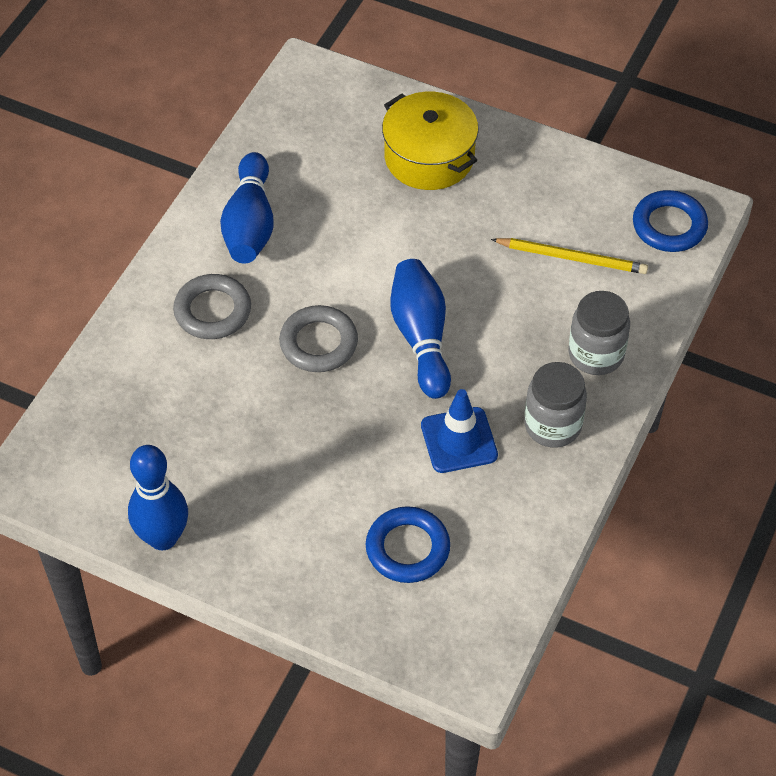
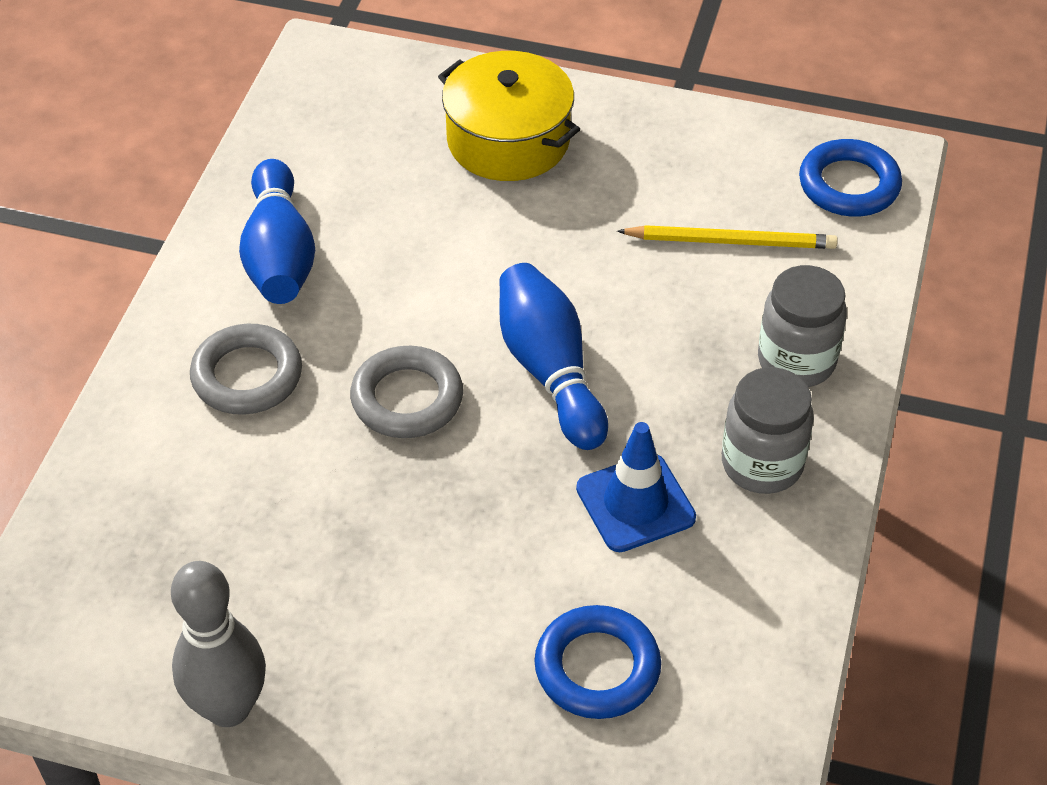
camera: 10 degrees left, 5 degrees down
blue bowling pin [128,445,188,550] -> grey bowling pin [171,561,266,727]

